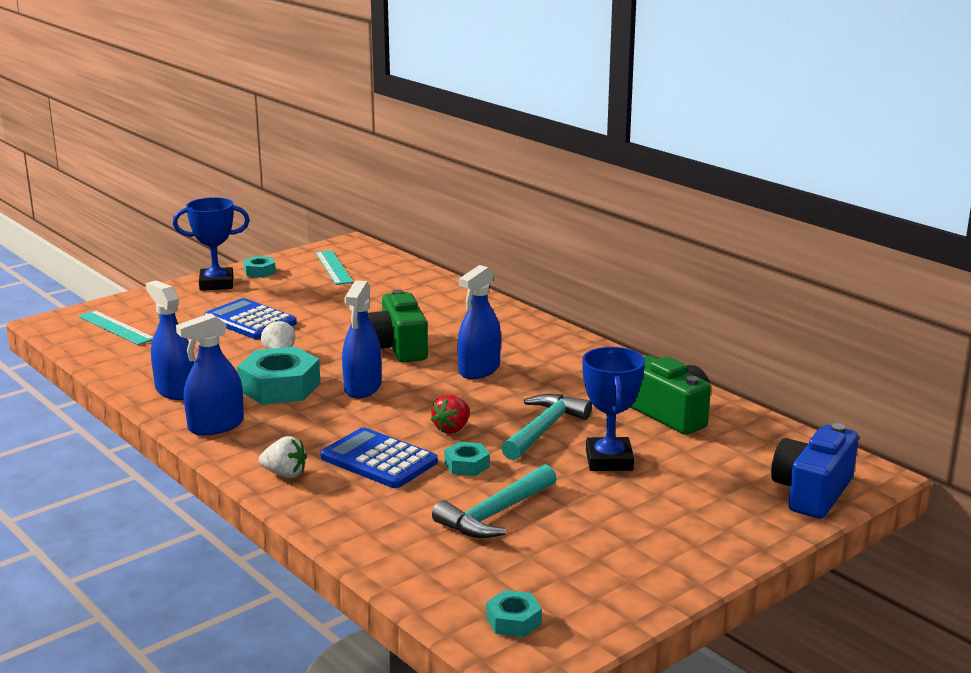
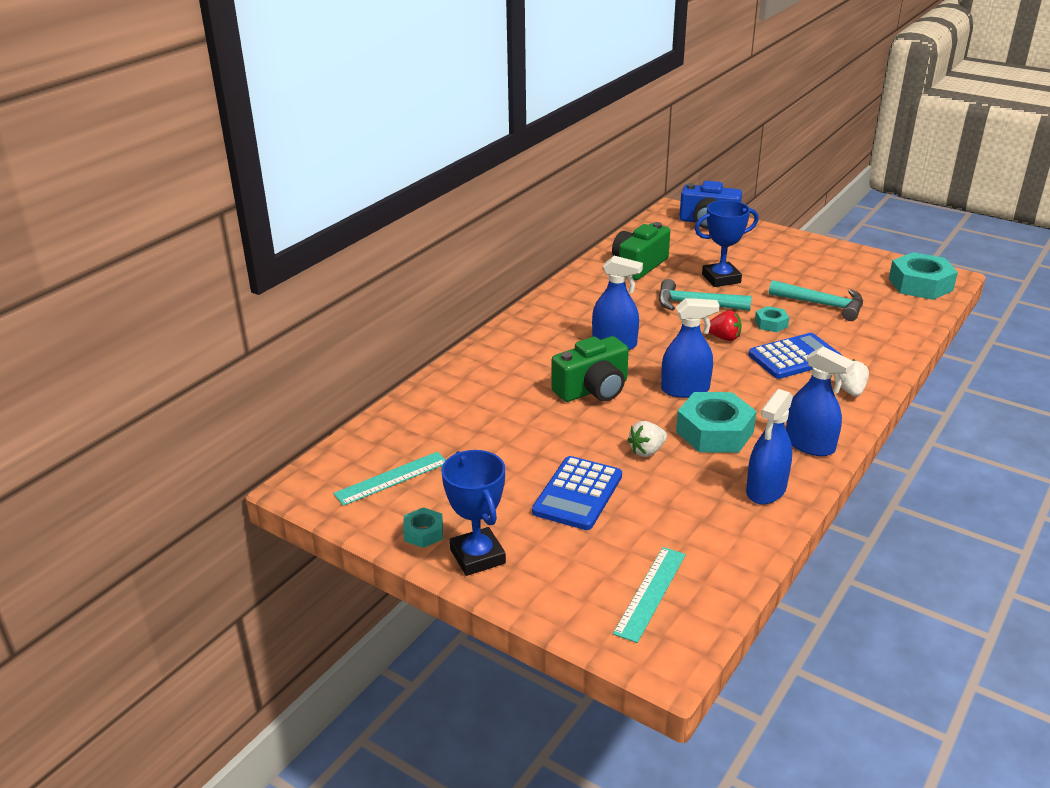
camera: 105 degrees left, 10 degrees up
blue calculator [320,427,438,488] -> blue calculator turned 135 degrees counterclockwise [748,333,841,379]
turquoise nut [486,590,542,637] -> turquoise nut [889,252,958,300], size x1.98

